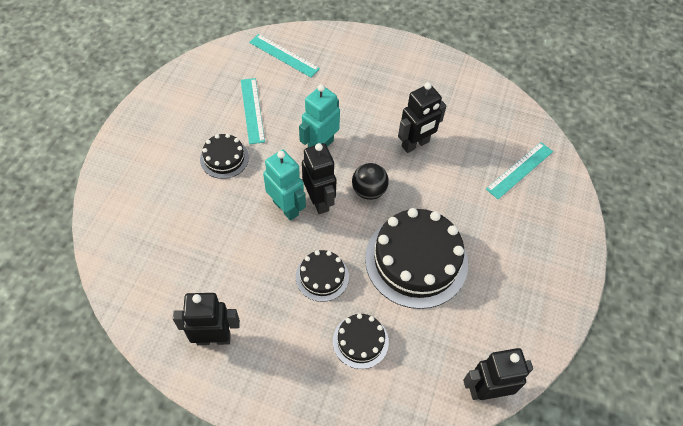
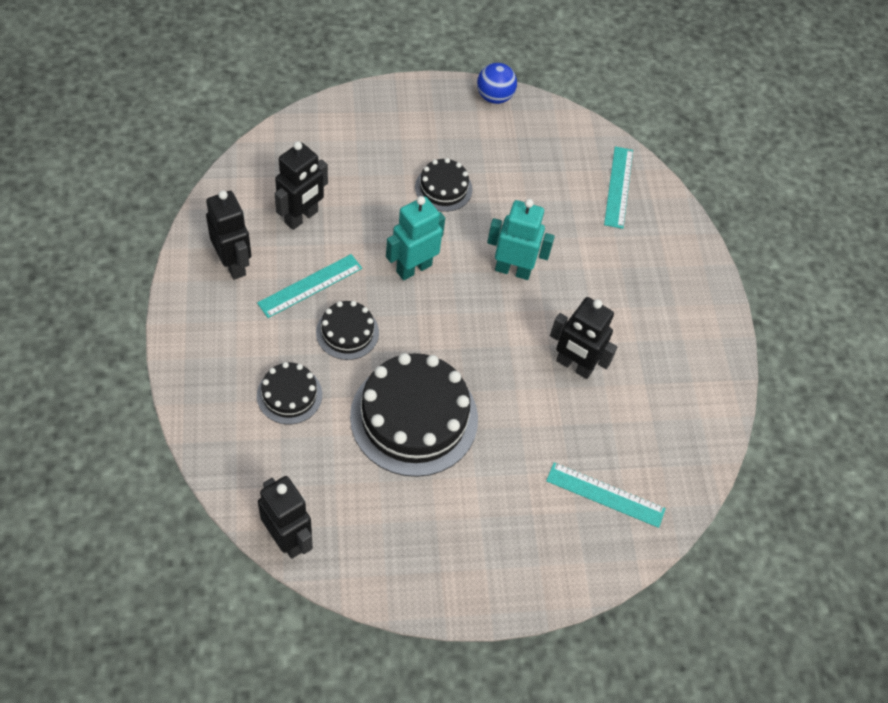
camera: 60 degrees right, 0 degrees up
turquoise ruler [241,78,265,144] -> turquoise ruler moved to [257,254,362,318]
turquoise robot [263,150,306,221] -> turquoise robot turned 150 degrees counterclockwise [386,196,445,280]
black robot [302,143,337,214] -> black robot moved to [275,141,328,230]
black ball [352,163,389,200] -> none
none -> blue ball [477,63,517,104]

